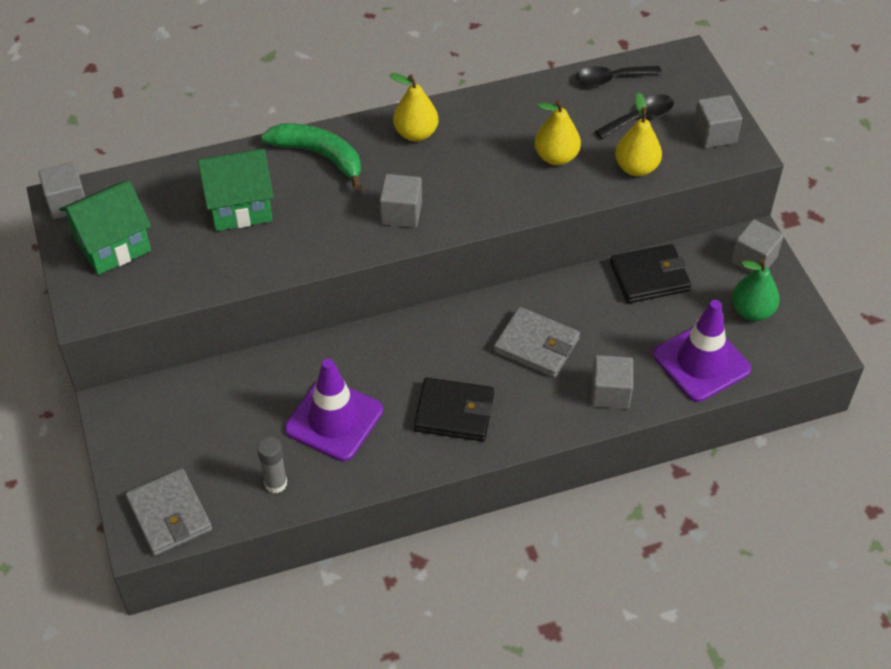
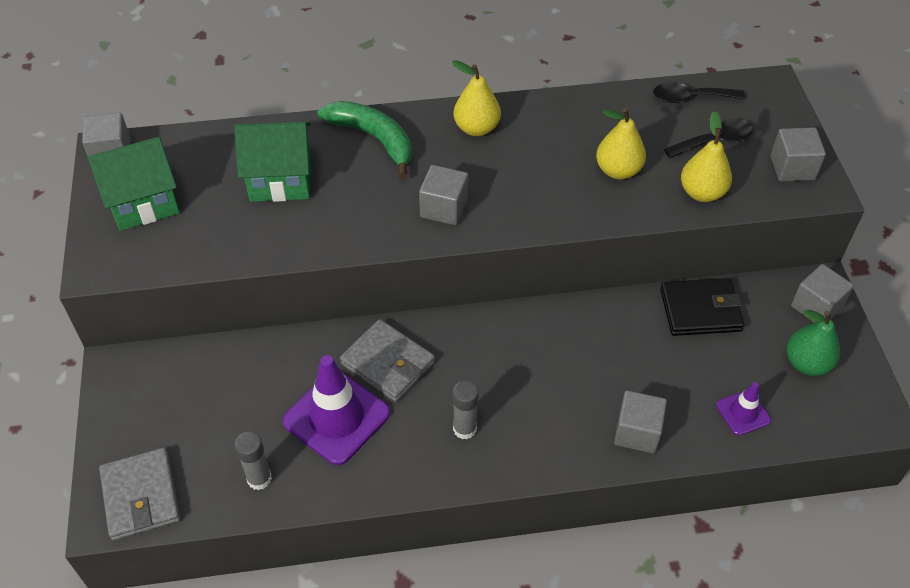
camera: 10 degrees right, 0 degrees up
black wallet [414,378,494,441] -> grey glue stick [453,381,479,440]
grey wallet [493,307,580,378] -> grey wallet moved to [340,319,435,402]
purple traffic cone [653,300,751,402] -> purple traffic cone [716,382,771,436], size x0.51

